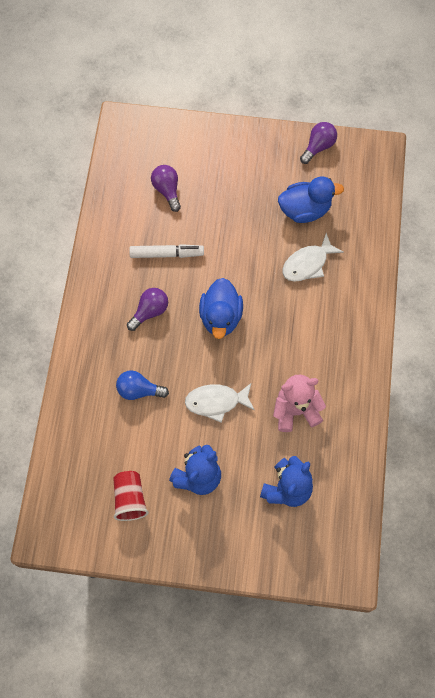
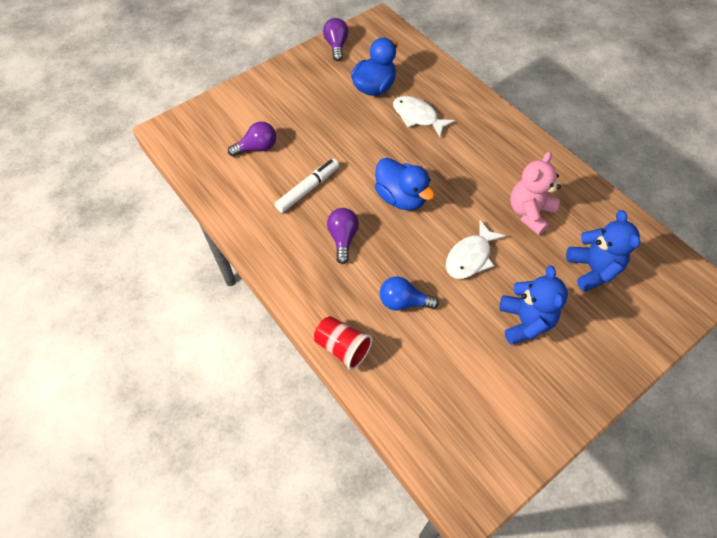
camera: 45 degrees left, 10 degrees down
red cup [113,471,149,521] -> red cup moved to [314,316,373,370]
blue light bulb [116,370,169,400] -> blue light bulb turned 45 degrees clockwise [380,276,439,311]
purple light bulb [151,165,181,212] -> purple light bulb turned 135 degrees clockwise [228,121,276,157]
white fish [283,233,343,282] -> white fish turned 120 degrees clockwise [393,96,455,137]

